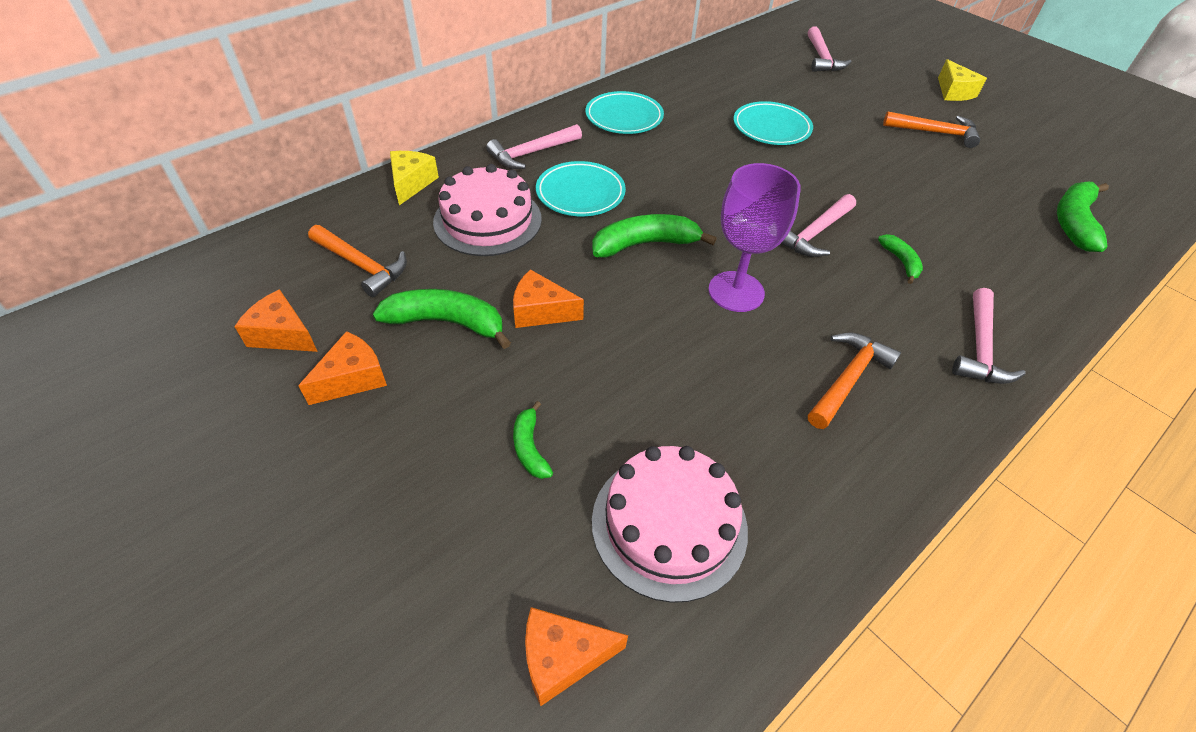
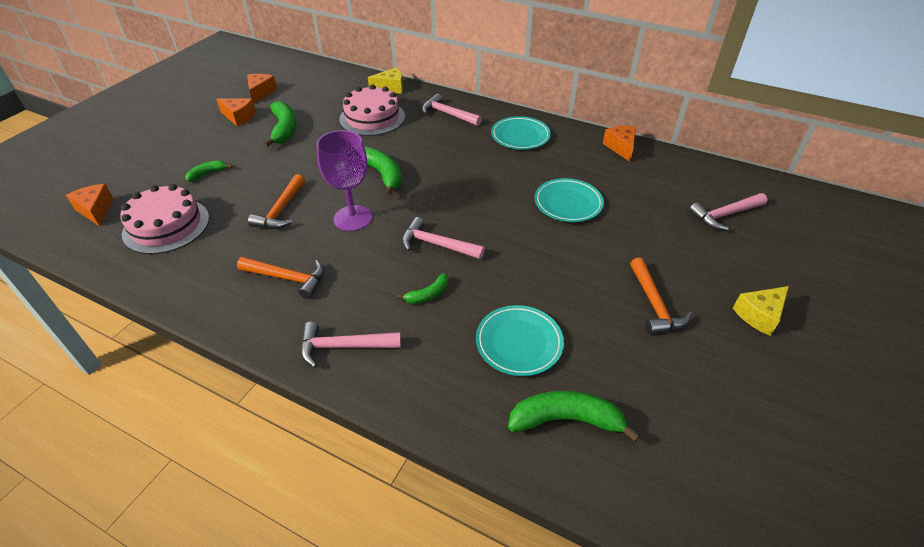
camera: 70 degrees right, 5 degrees down
orange hammer [308,225,407,297] -> orange hammer moved to [248,174,305,229]
orange cheese [513,269,584,328] -> orange cheese moved to [603,126,636,162]
turquoise plate [536,161,626,216] -> turquoise plate moved to [476,305,564,376]

